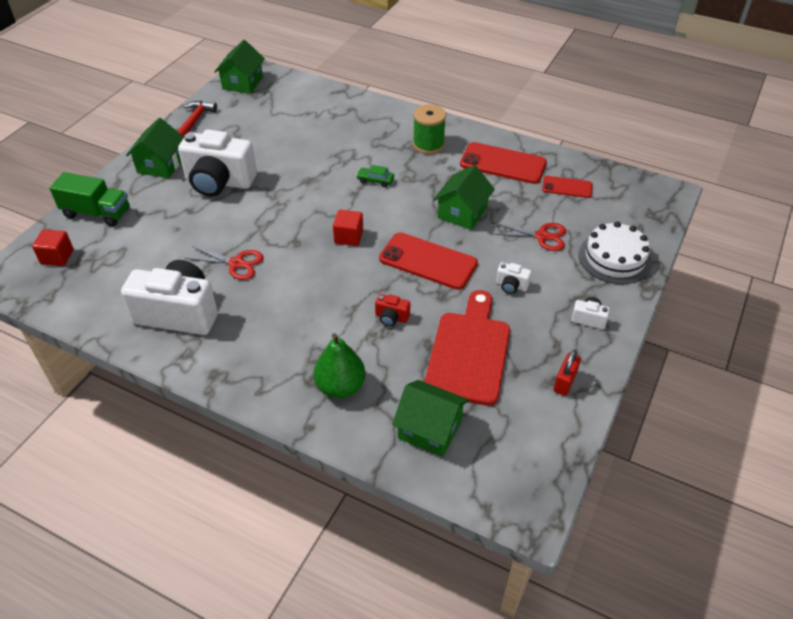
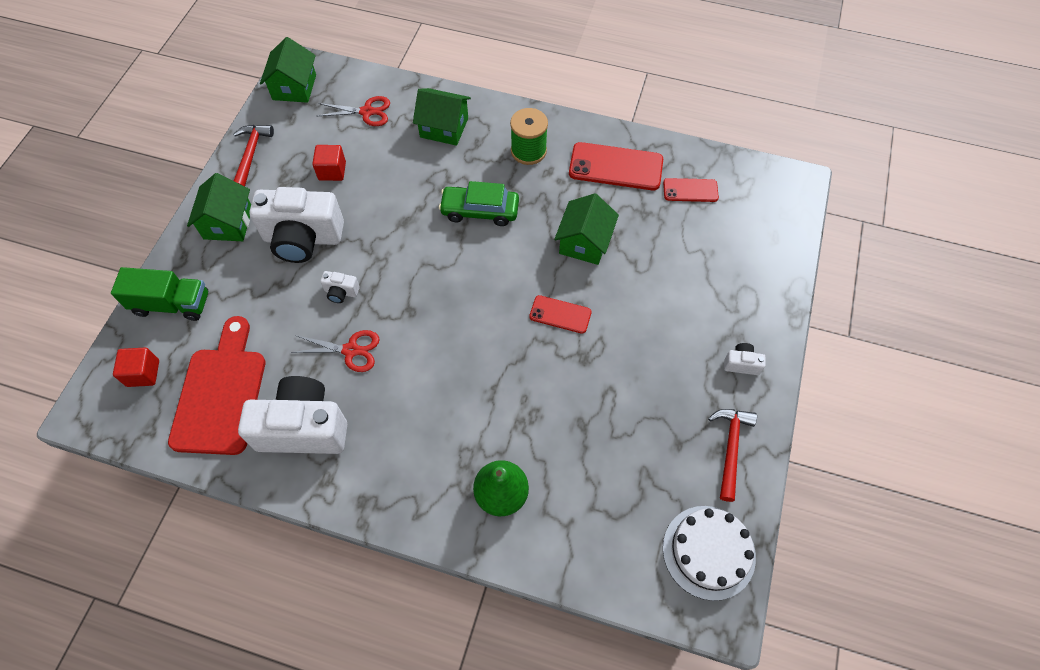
camera: 10 degrees left, 15 degrees up
red cube [333,210,363,246] -> red cube moved to [312,145,346,181]
green car [356,165,394,187] -> green car [439,181,519,226], size x1.87
red camera [375,294,410,327] -> none
red phone [379,232,478,290] -> red phone [529,295,592,334], size x0.58
green house [392,380,469,457] -> green house moved to [413,88,471,146]
red cutting board [424,290,510,406] -> red cutting board moved to [168,316,265,455]
red scissors [492,222,566,251] -> red scissors moved to [318,96,390,126]
white camera [496,262,532,294] -> white camera moved to [320,271,360,303]
red padlock [554,350,581,396] -> red hammer [708,409,757,502]
white cake [579,221,652,284] -> white cake moved to [663,506,756,601]

